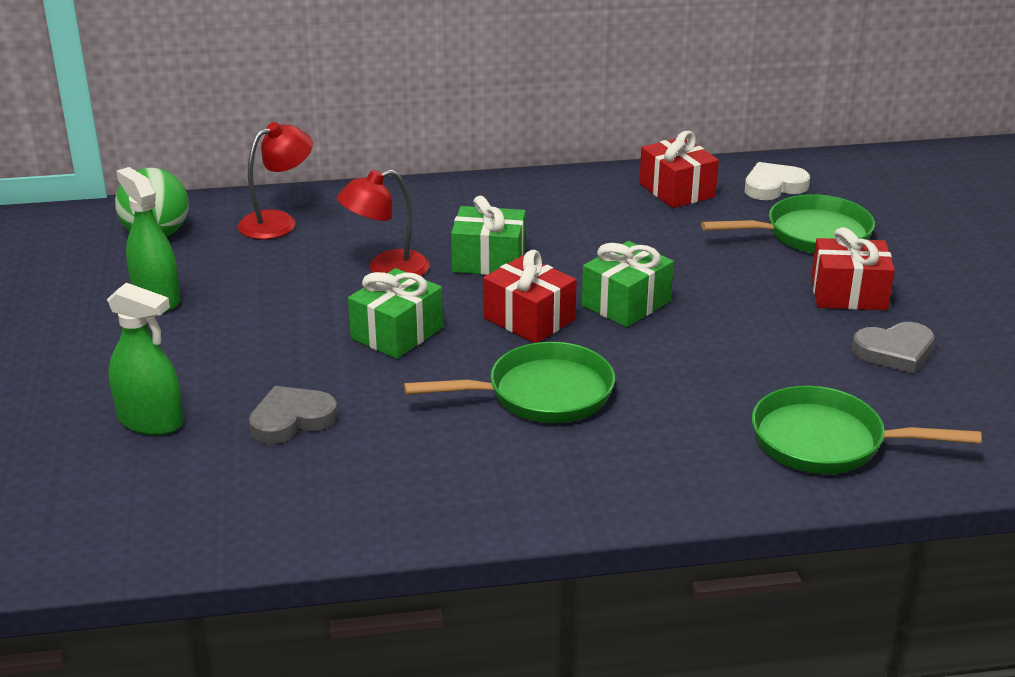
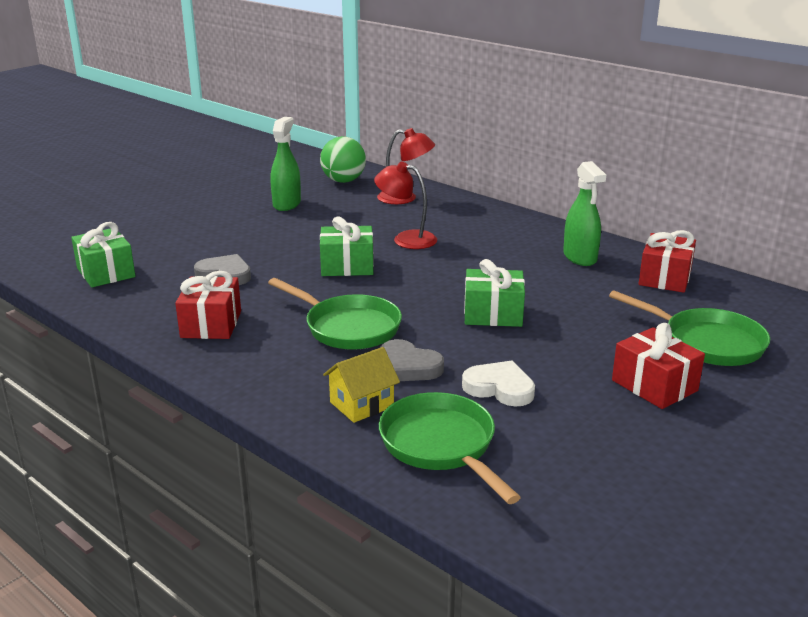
camera: 50 degrees right, 5 degrees down
green spray bottle [107,283,183,435] -> green spray bottle moved to [563,161,606,266]
green gift [451,196,526,275] -> green gift moved to [71,222,136,287]
red gift [483,250,577,343] -> red gift moved to [175,271,241,339]
white heart [745,162,810,200] -> white heart moved to [462,361,535,407]
grey heart [852,322,935,374] -> grey heart moved to [380,339,444,381]
none -> yellow house [323,347,400,423]

